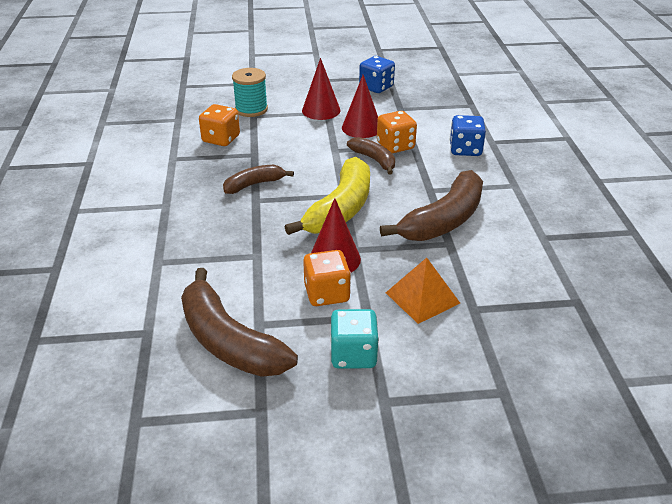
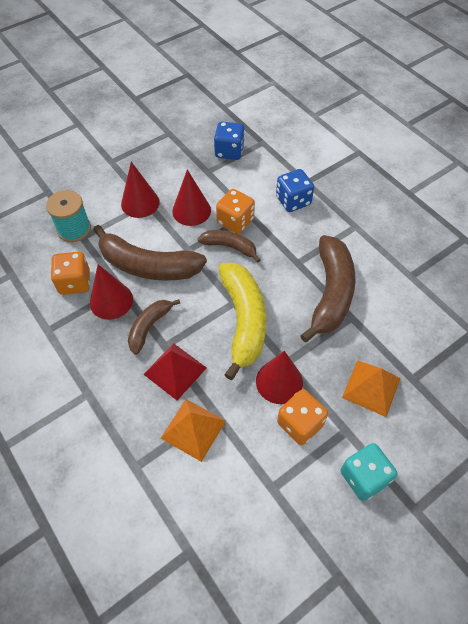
camera: 30 degrees left, 20 degrees up
brown banana [181,268,298,377] -> brown banana moved to [93,225,207,281]
blue dice [359,56,395,93] -> blue dice moved to [214,122,245,160]
none -> red cone [90,264,133,320]
none -> red pyramid [143,343,207,400]
none -> orange pyramid [161,399,226,462]

